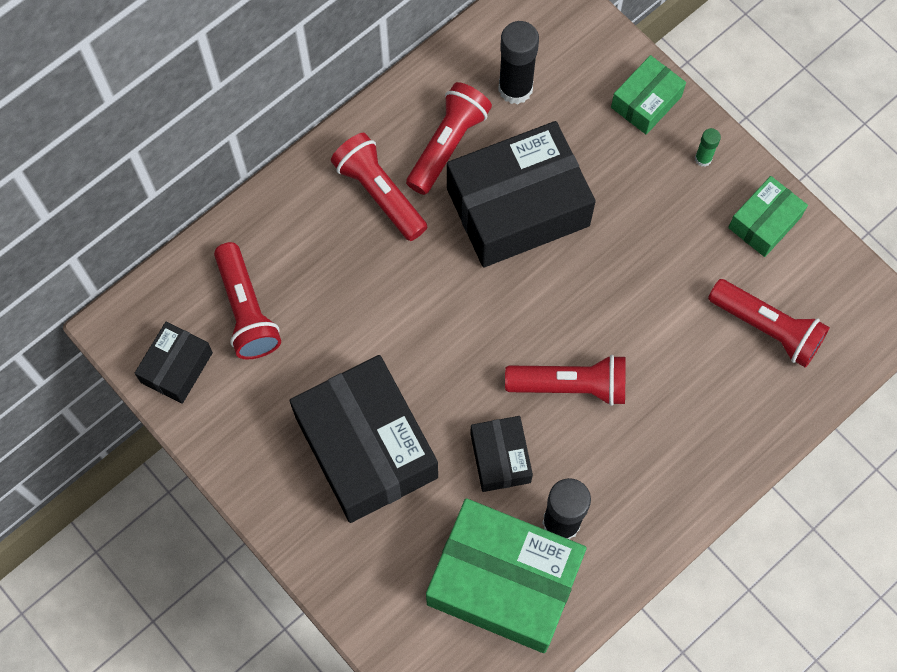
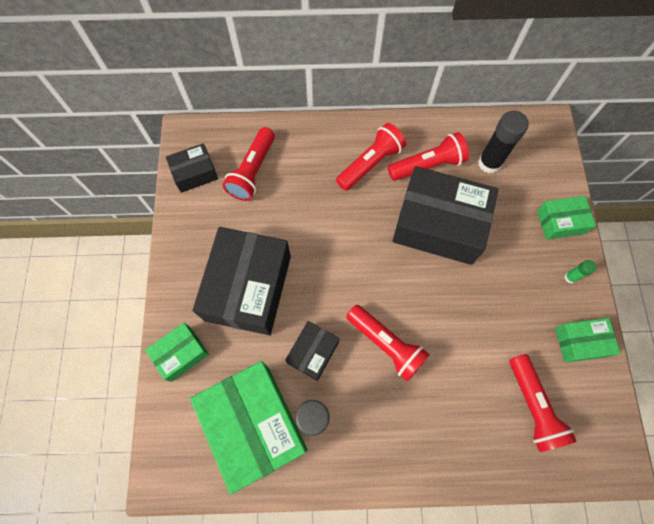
camera: 40 degrees right, 0 degrees up
red flashlight [331,133,427,241] -> red flashlight turned 45 degrees clockwise [336,123,406,191]
none -> green box [145,323,209,382]

